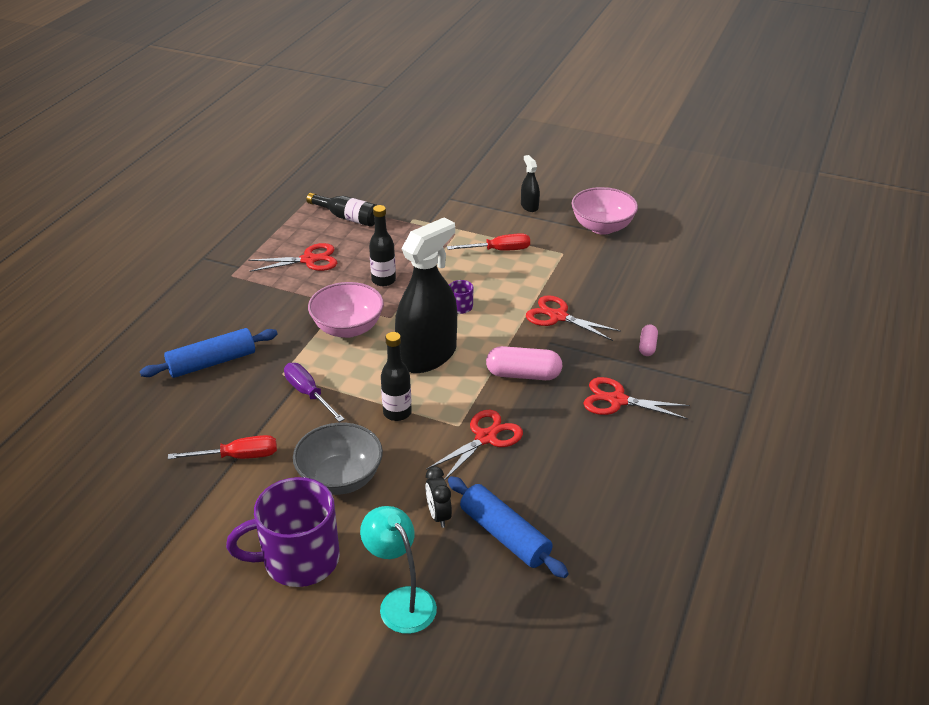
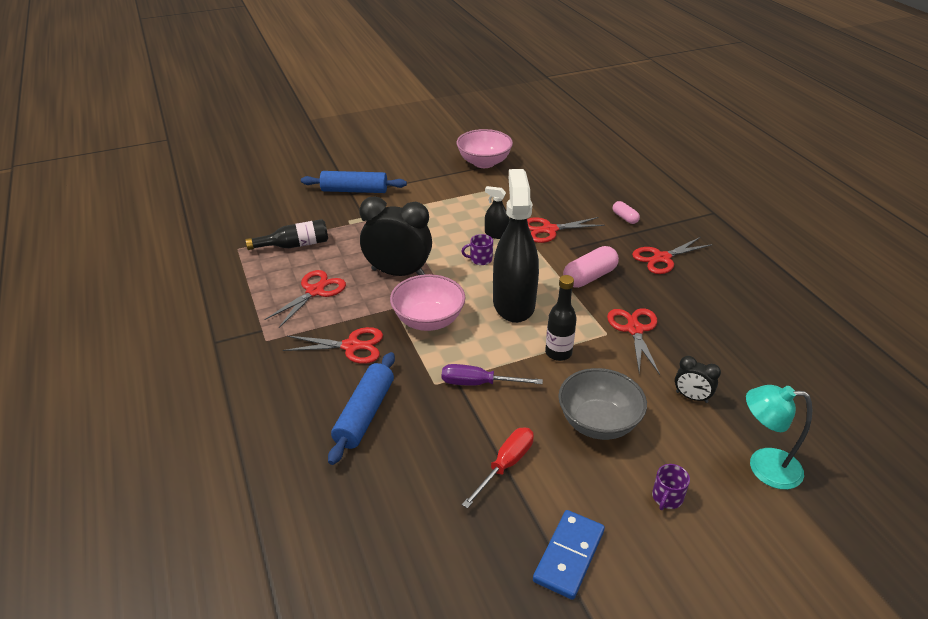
camera: 45 degrees left, 0 degrees up
purple mug [226,477,340,587] -> purple mug [652,464,690,510], size x0.42
black bottle [369,205,396,286] -> black clock [359,197,432,276]
red screwdriver [447,233,530,251] -> none
blue rolling pin [448,476,569,578] -> blue rolling pin moved to [301,171,407,193]
black spray bottle [521,155,540,212] -> black spray bottle moved to [485,186,510,239]
none -> red scissors [283,327,383,364]
none -> blue domino [533,510,605,600]

